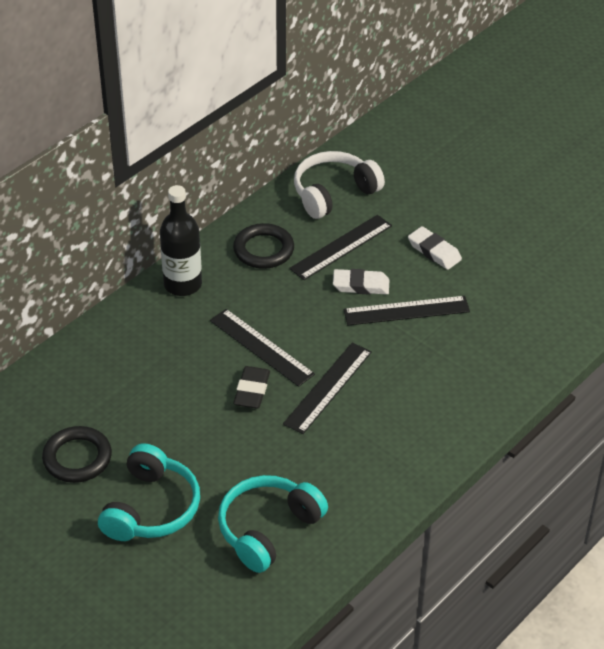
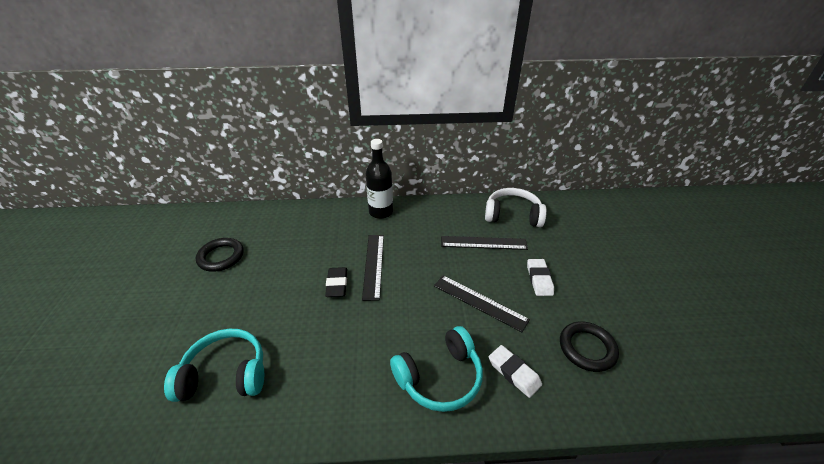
camera: 45 degrees right, 5 degrees down
turquoise headphones [98,443,200,541] -> turquoise headphones moved to [390,326,483,412]
black ring [233,223,294,269] -> black ring moved to [560,321,619,372]
black eraser [234,366,270,409] -> black eraser turned 60 degrees counterclockwise [325,267,347,297]
black ruler [283,343,372,434] -> none
white eraser [333,269,389,295] -> white eraser moved to [489,345,542,398]

